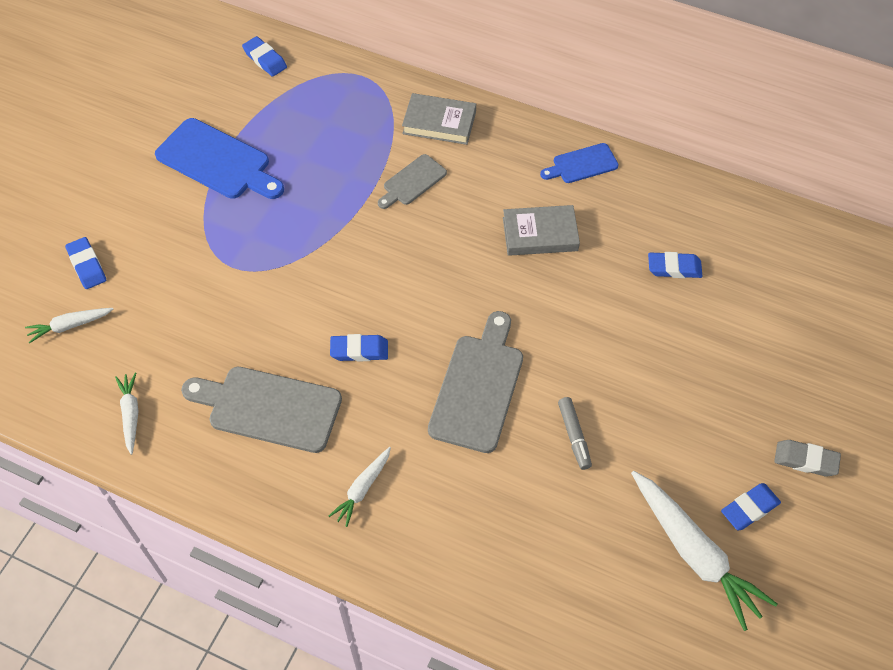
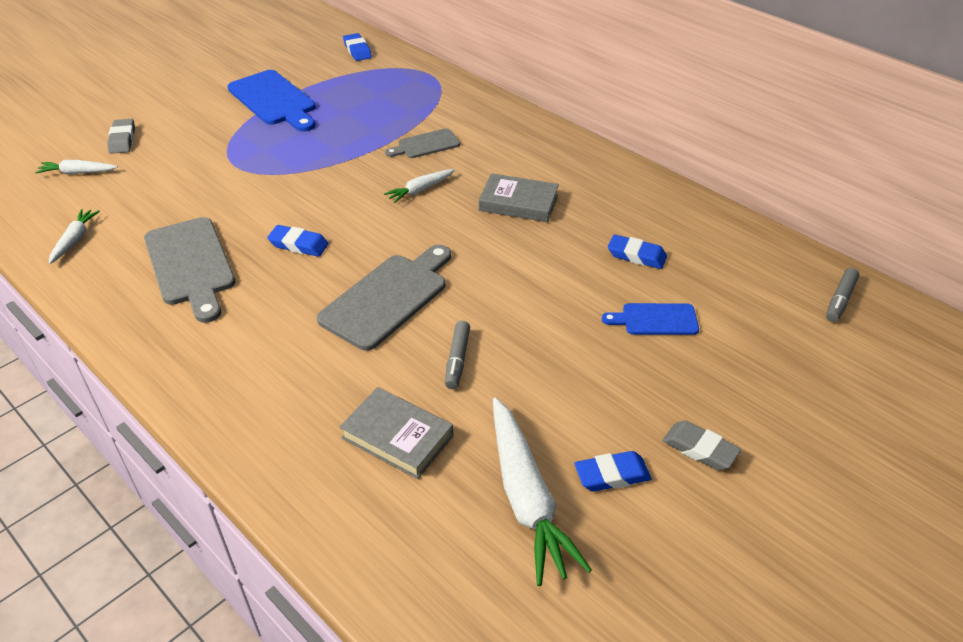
camera: 20 degrees right, 15 degrees down
blue eraser [65,237,106,289] -> grey eraser [107,119,135,154]
grey cutting board [181,367,342,453] -> grey cutting board turned 150 degrees counterclockwise [144,217,235,323]
white carrot [329,447,391,527] -> white carrot moved to [384,169,455,203]
grey book [402,93,476,145] -> grey book moved to [339,387,453,479]
blue cutting board [540,143,619,183] -> blue cutting board moved to [602,303,699,335]
none -> grey marker [826,268,859,322]

